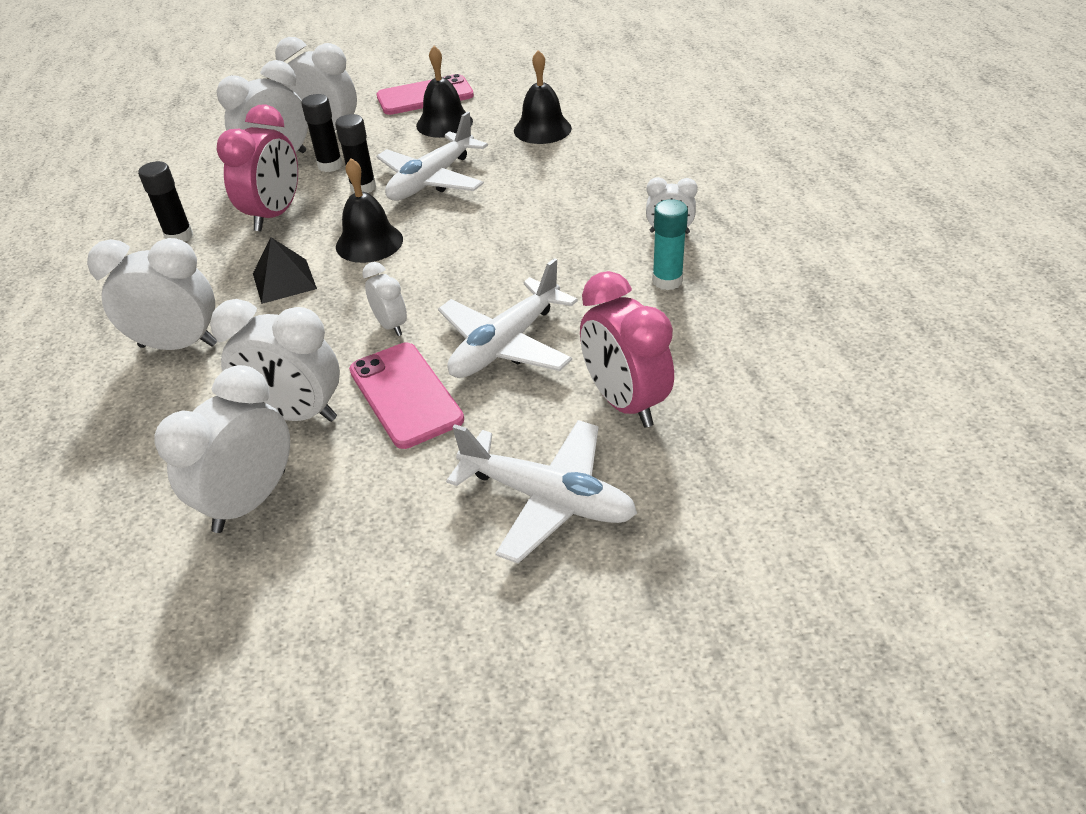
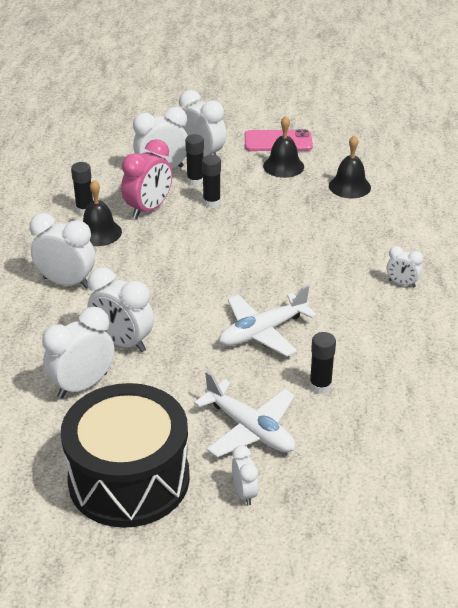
camera: 15 degrees right, 5 degrees down
black pyramid [253,237,317,304] -> none
black bell [336,158,403,263] -> black bell moved to [83,180,122,246]
pink phone [349,343,464,449] -> none
white clock [362,262,407,336] -> white clock moved to [232,445,259,505]
white plane [376,111,488,201] -> none
pink clock [580,271,674,427] -> black glue stick [309,332,336,394]
turquoise glue stick [652,199,688,290] -> none
none -> black drum [61,383,190,528]

